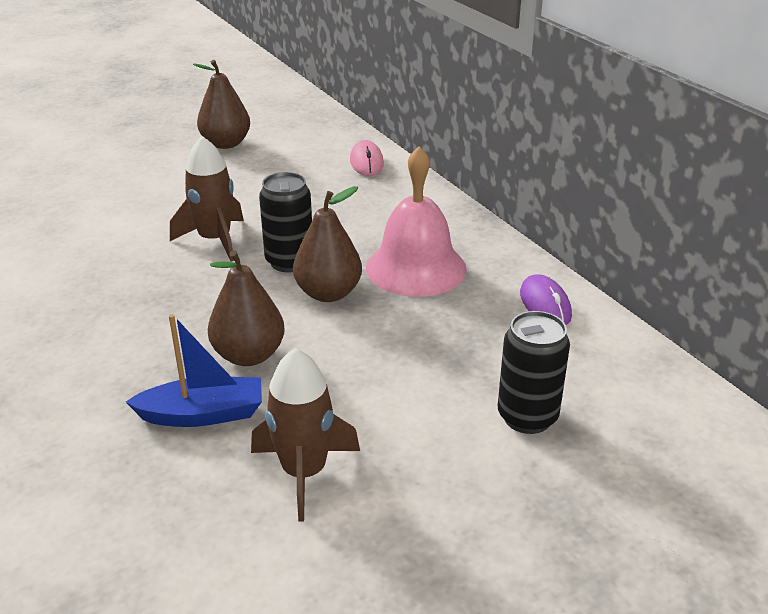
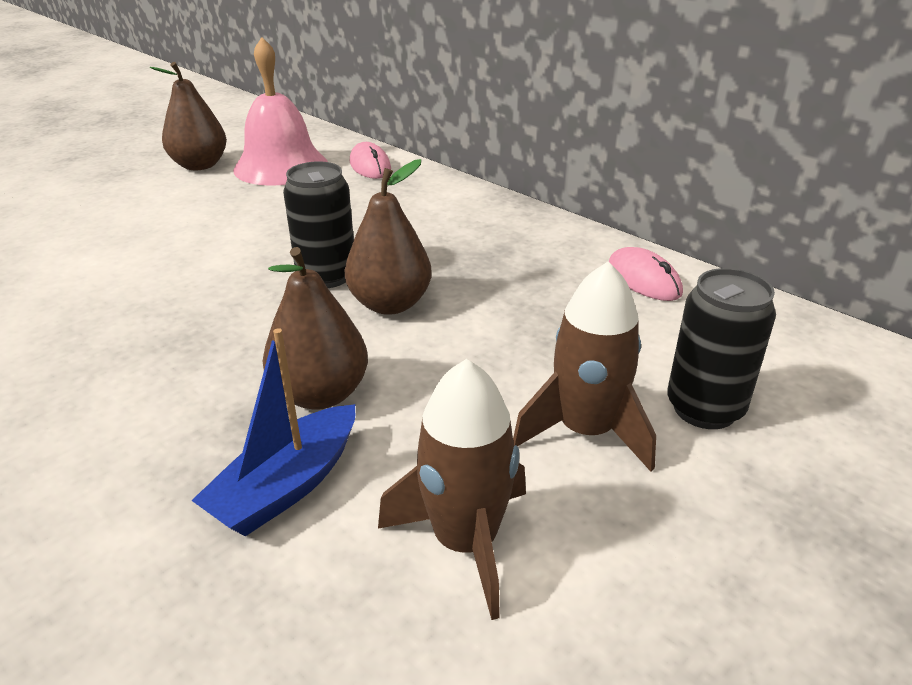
camera: 15 degrees left, 0 degrees up
blue boat [126,314,262,427] -> blue boat turned 150 degrees clockwise [191,328,355,536]
brown rocket [170,136,244,261] -> brown rocket moved to [513,261,656,472]
pink bell [366,146,467,297] -> pink bell moved to [233,37,328,186]
purple mouse [520,274,572,325] -> pink mouse [609,247,683,301]

